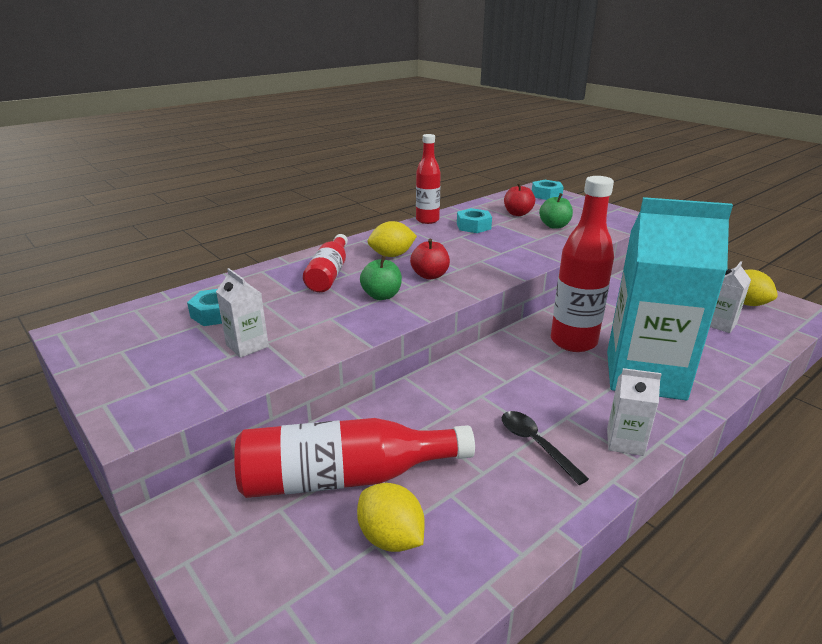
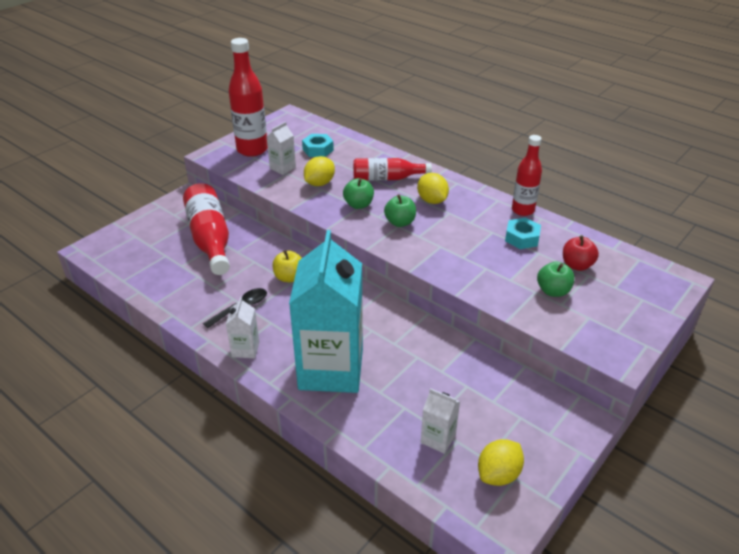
camera: 80 degrees right, 10 degrees up
yellow lemon [357,483,425,552] -> yellow lemon moved to [304,156,335,186]
red apple [410,239,450,279] -> green apple [384,194,416,227]
turquoise nut [532,180,564,200] -> none
red bottle [551,176,614,352] -> red bottle moved to [229,38,268,157]
none -> yellow apple [273,250,302,282]

